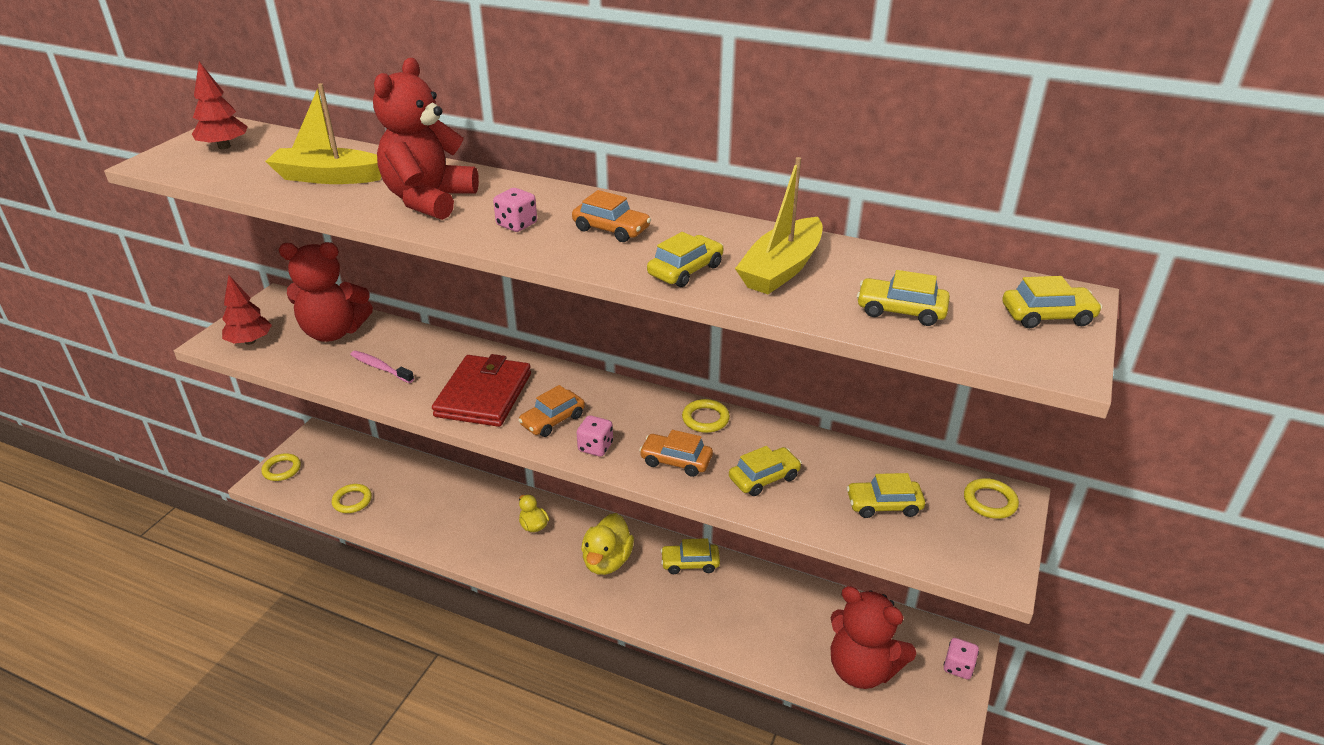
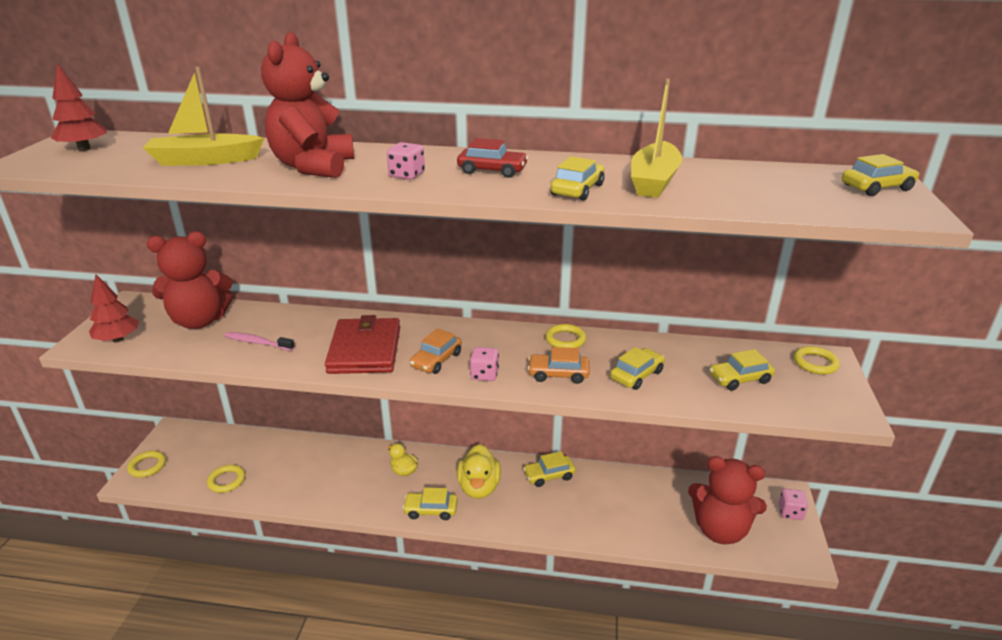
camera: 15 degrees left, 5 degrees down
orange car [572,190,651,242] -> red car [457,138,528,178]
yellow car [857,270,950,326] -> yellow car moved to [402,487,458,520]

